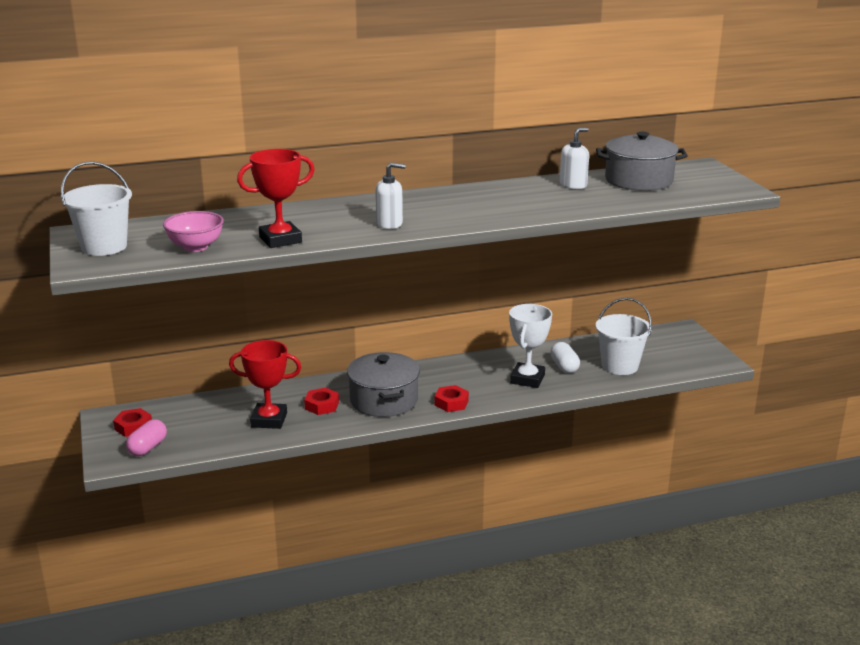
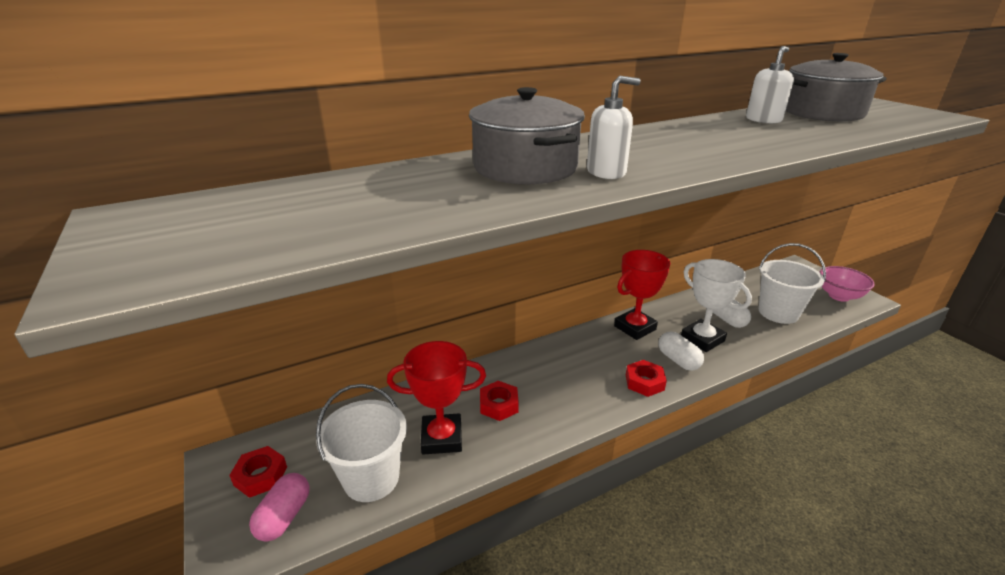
camera: 10 degrees left, 5 degrees up
white bucket [61,161,132,256] -> white bucket moved to [316,384,407,502]
pink bowl [163,211,224,252] -> pink bowl moved to [820,266,875,302]
red trophy [237,149,315,248] -> red trophy moved to [614,250,670,340]
grey pot [347,352,420,417] -> grey pot moved to [469,87,585,184]
white trophy [509,304,552,388] -> white trophy turned 45 degrees counterclockwise [681,259,752,352]
none -> white capsule [659,332,704,371]

